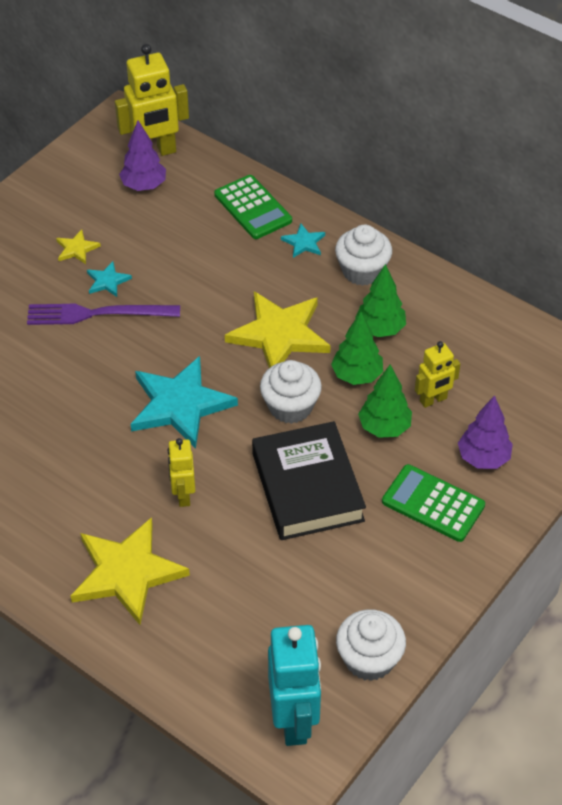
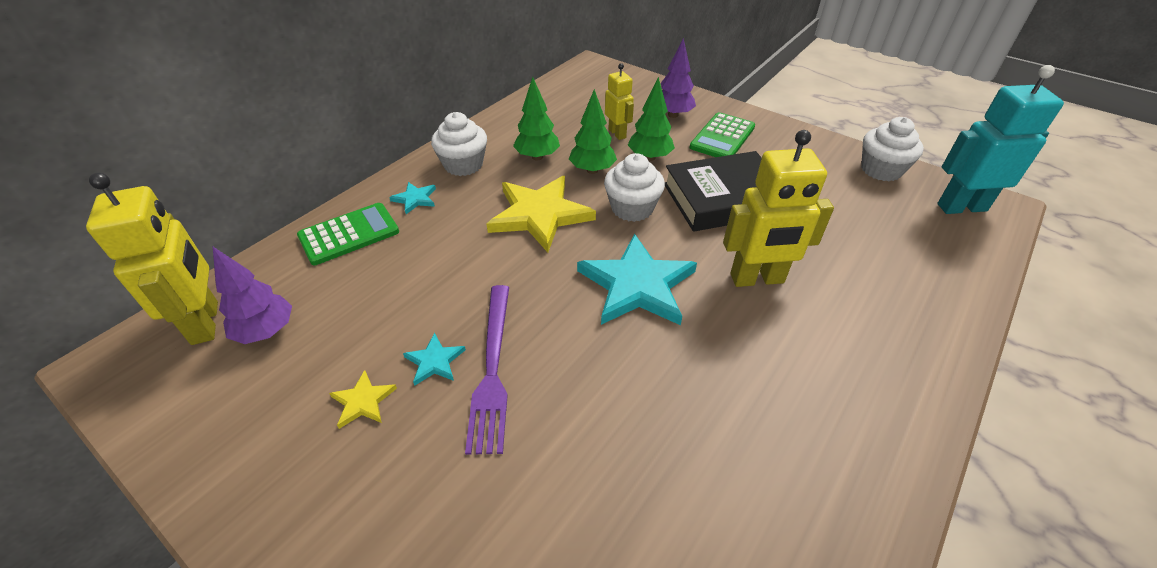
camera: 90 degrees left, 5 degrees down
yellow star [71,517,190,625] -> none
yellow robot [168,438,195,507] -> yellow robot [723,130,834,287], size x1.74

